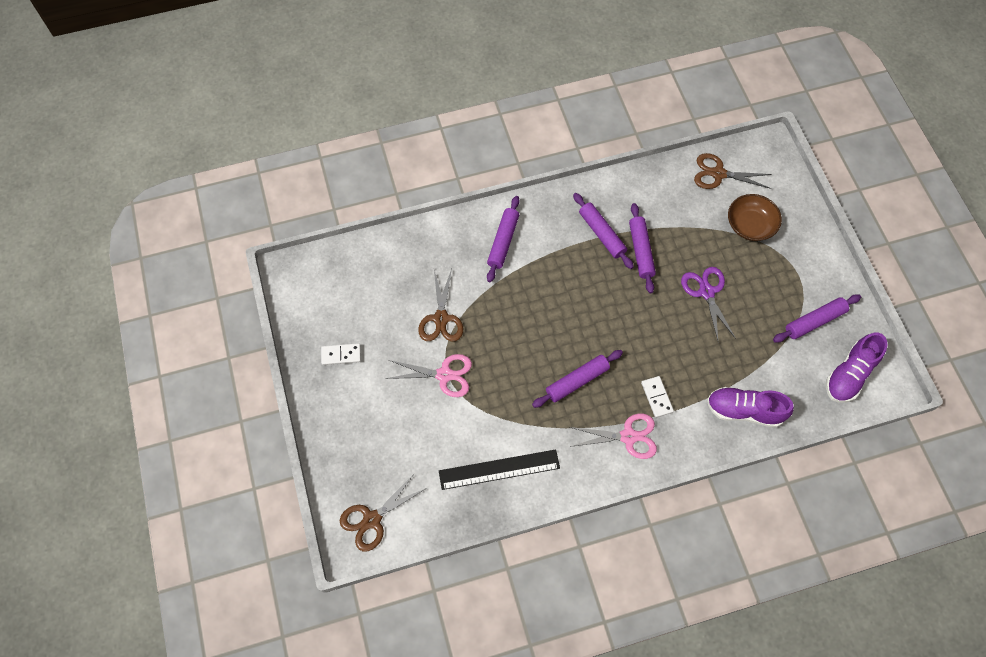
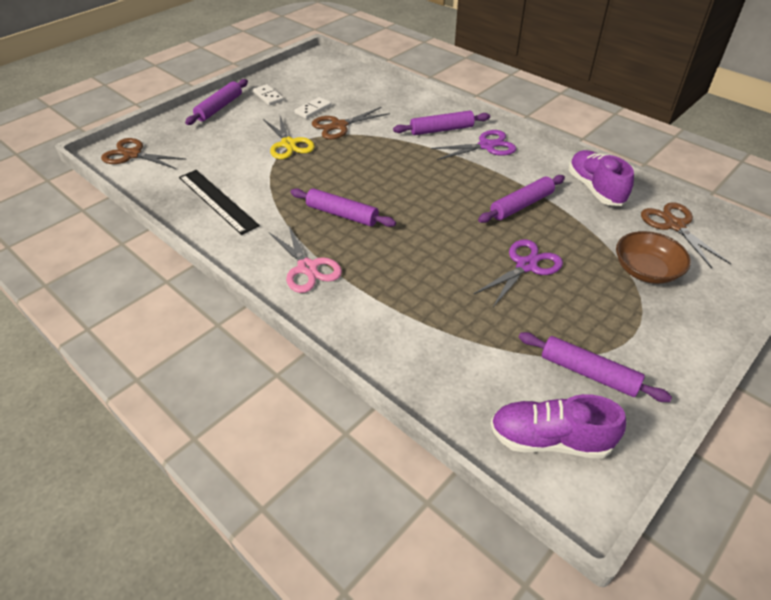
camera: 60 degrees right, 20 degrees down
pink scissors [386,354,472,397] -> yellow scissors [263,116,315,159]
purple rolling pin [573,193,634,269] -> purple rolling pin moved to [185,79,248,125]
white domino [641,376,674,418] -> white domino moved to [294,97,331,119]
purple shoe [707,387,794,428] -> purple shoe moved to [568,150,634,206]
none -> purple scissors [431,130,516,160]

